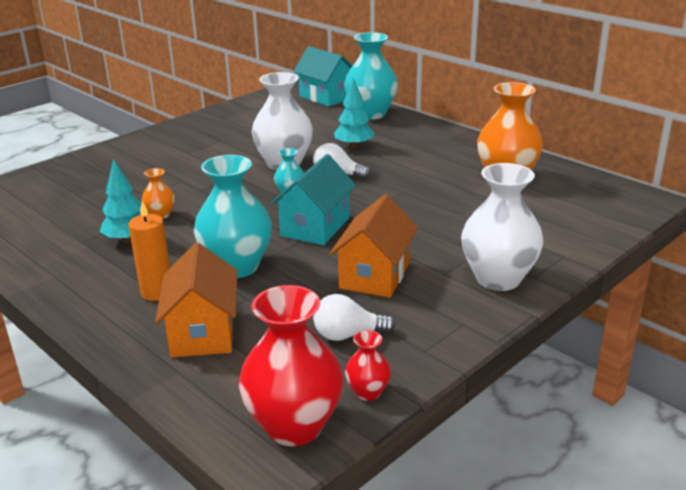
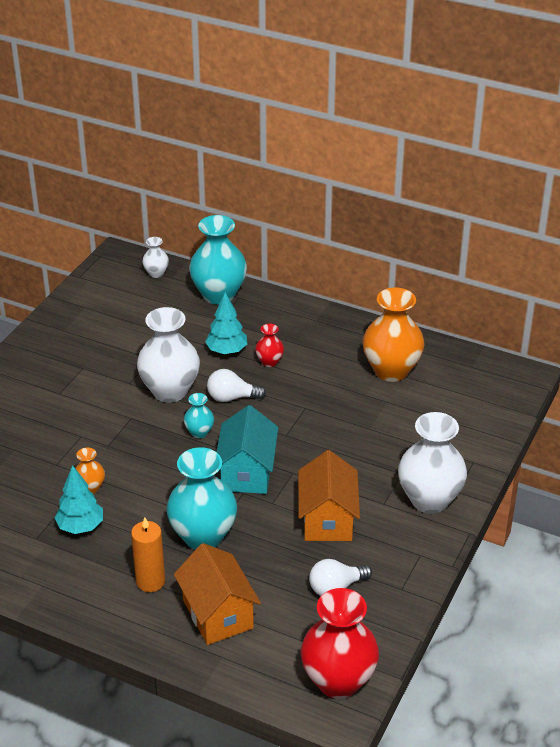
camera: 20 degrees left, 10 degrees up
turquoise house [293,46,352,107] -> white vase [142,237,169,278]
red vase [345,330,391,401] -> red vase moved to [255,324,284,367]

